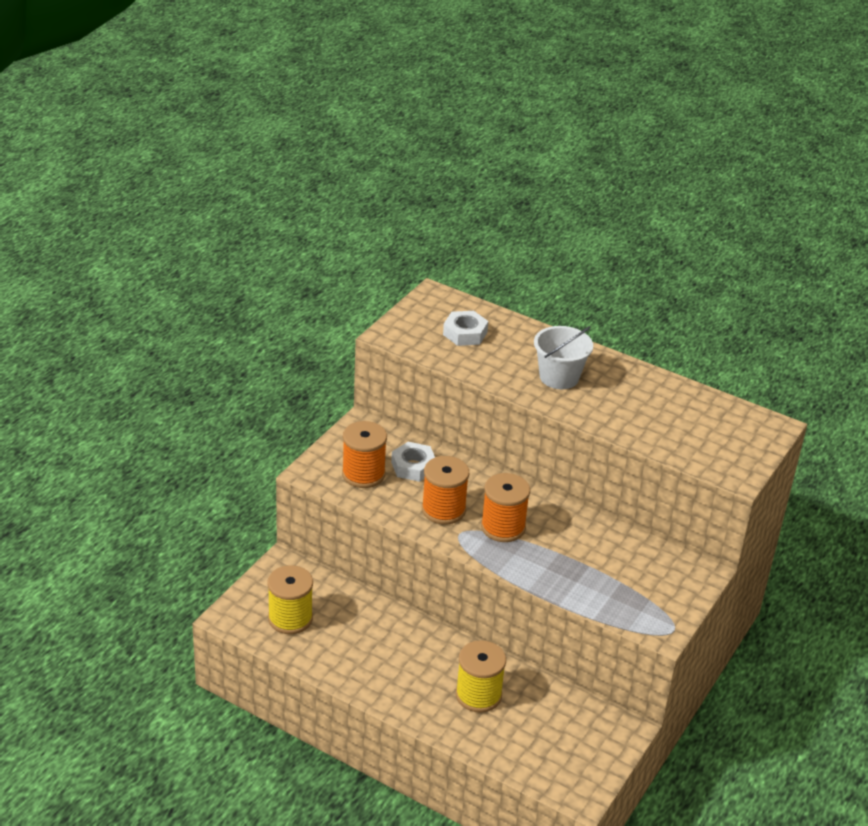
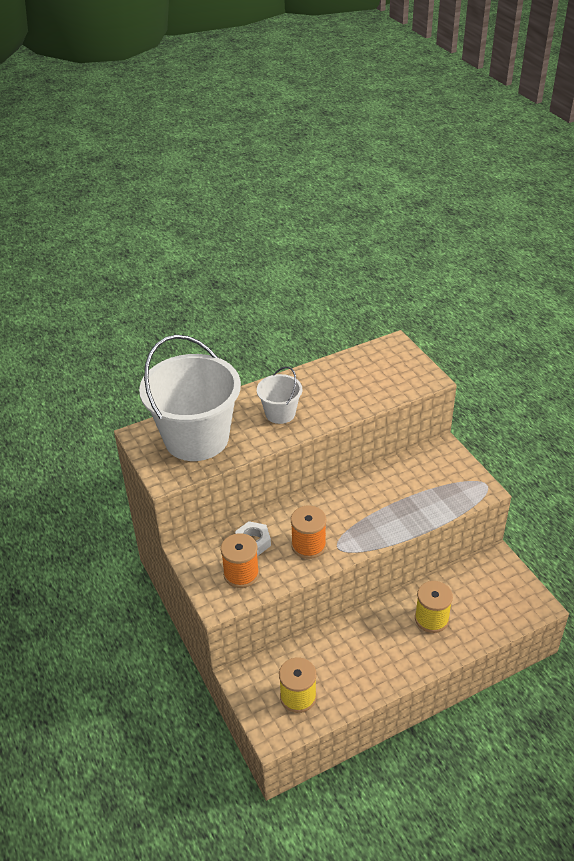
camera: 55 degrees left, 5 degrees up
white nut [443,311,488,346] -> white bucket [139,335,241,461]
orange spool [481,473,530,542] -> none

